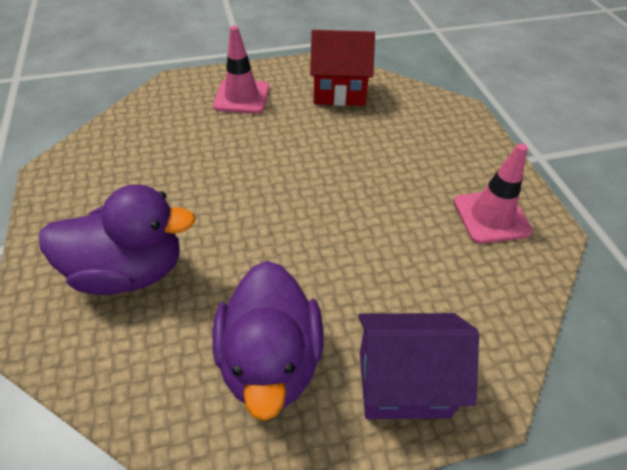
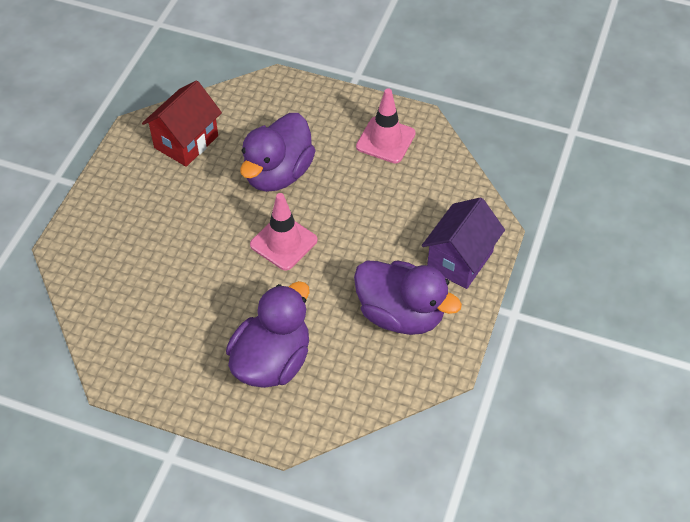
camera: 55 degrees left, 5 degrees up
pink traffic cone [213,26,269,113] -> pink traffic cone moved to [250,193,317,271]
none -> purple duck [240,113,316,192]

